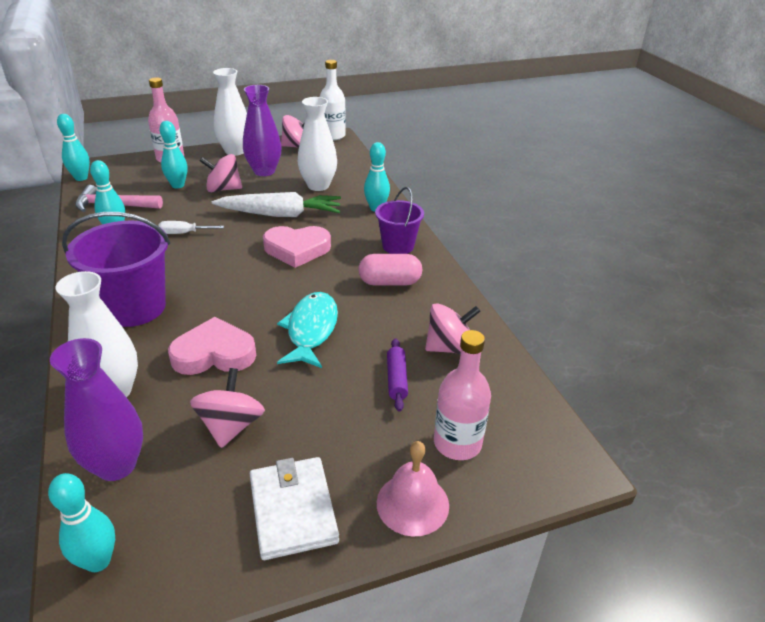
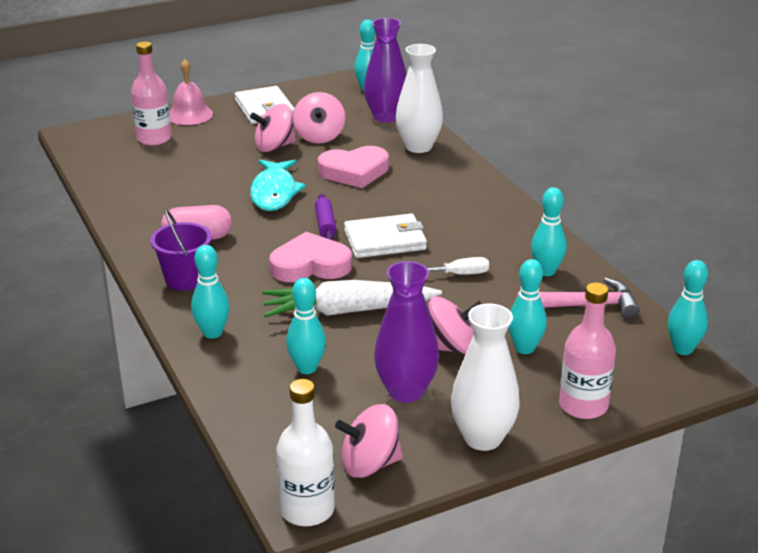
camera: 175 degrees right, 5 degrees down
purple bucket [62,212,170,327] -> none
white vase [298,97,337,191] -> turquoise bowling pin [286,278,326,374]
purple rolling pin [387,338,408,412] -> purple rolling pin moved to [315,194,336,240]
pink spinning top [425,303,481,354] -> pink spinning top moved to [250,104,296,152]
none -> white wallet [344,213,427,258]

